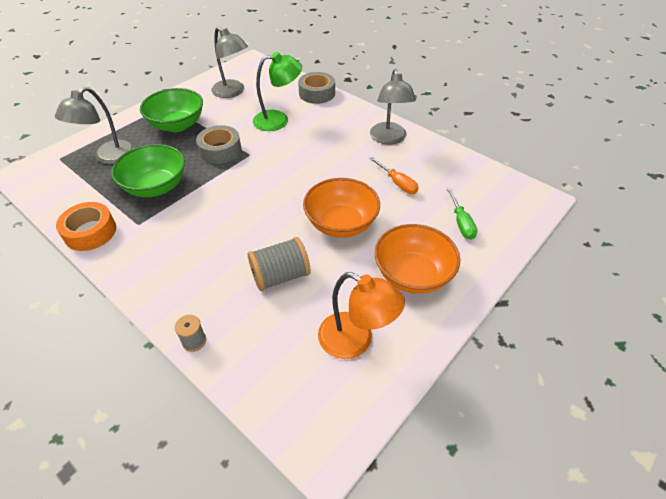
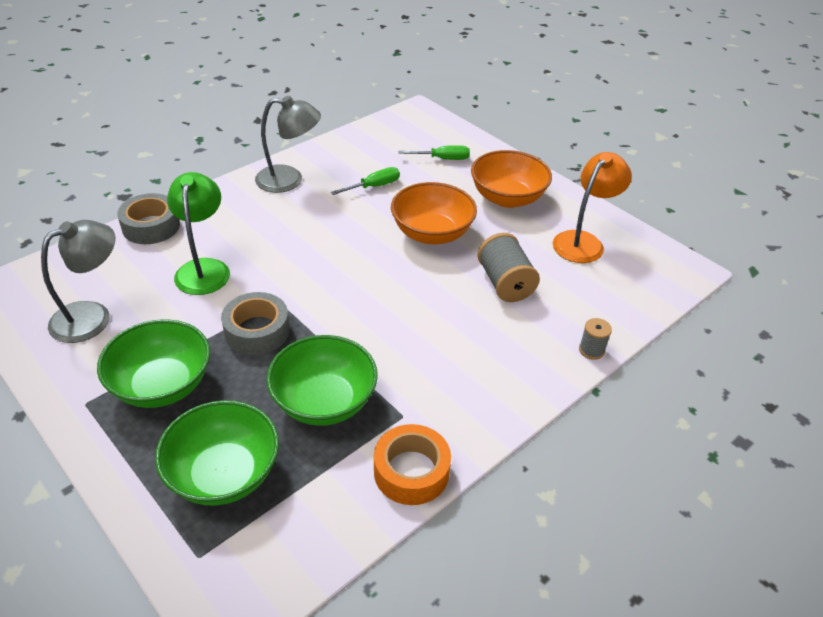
camera: 85 degrees left, 5 degrees down
grey lamp [55,87,135,164] -> green bowl [155,400,279,506]
orange screwdriver [369,157,419,194] -> green screwdriver [331,167,400,195]

